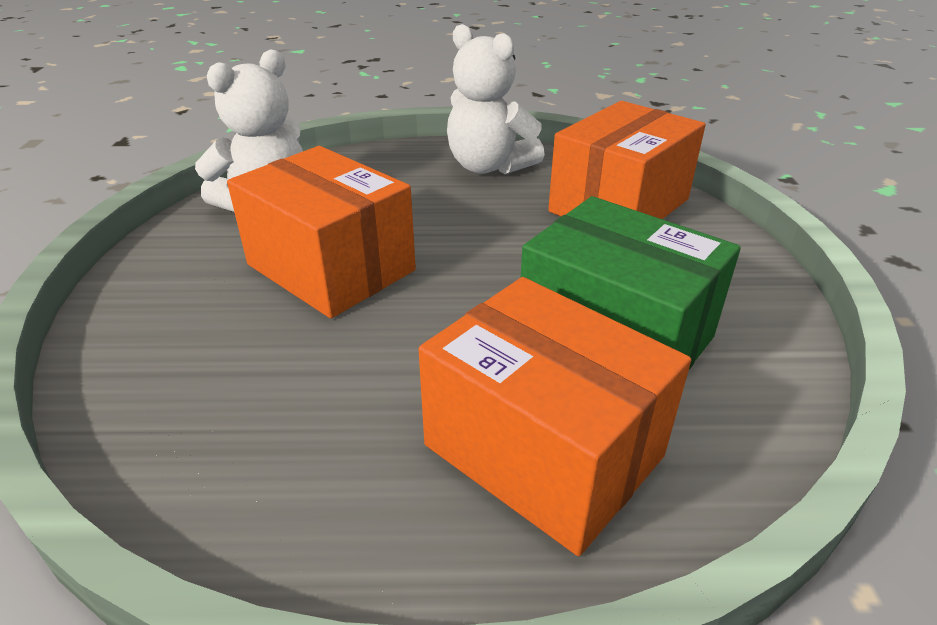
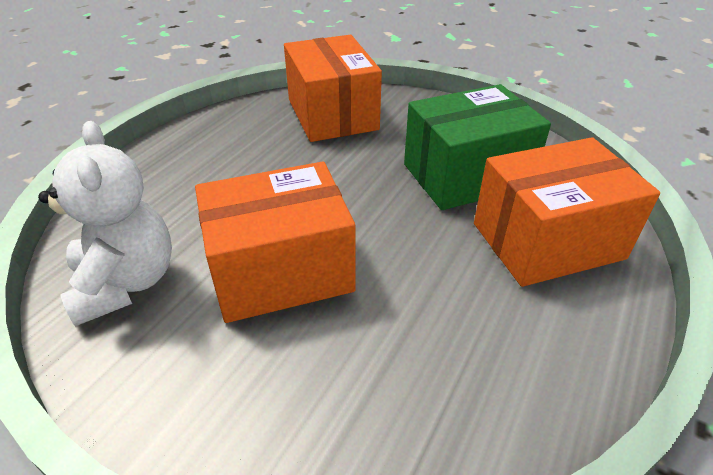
camera: 60 degrees left, 5 degrees up
white teddy bear [447,24,545,174] -> none

